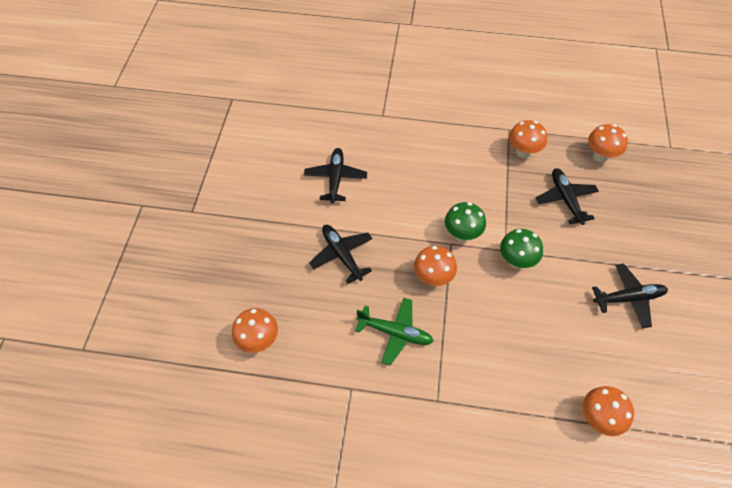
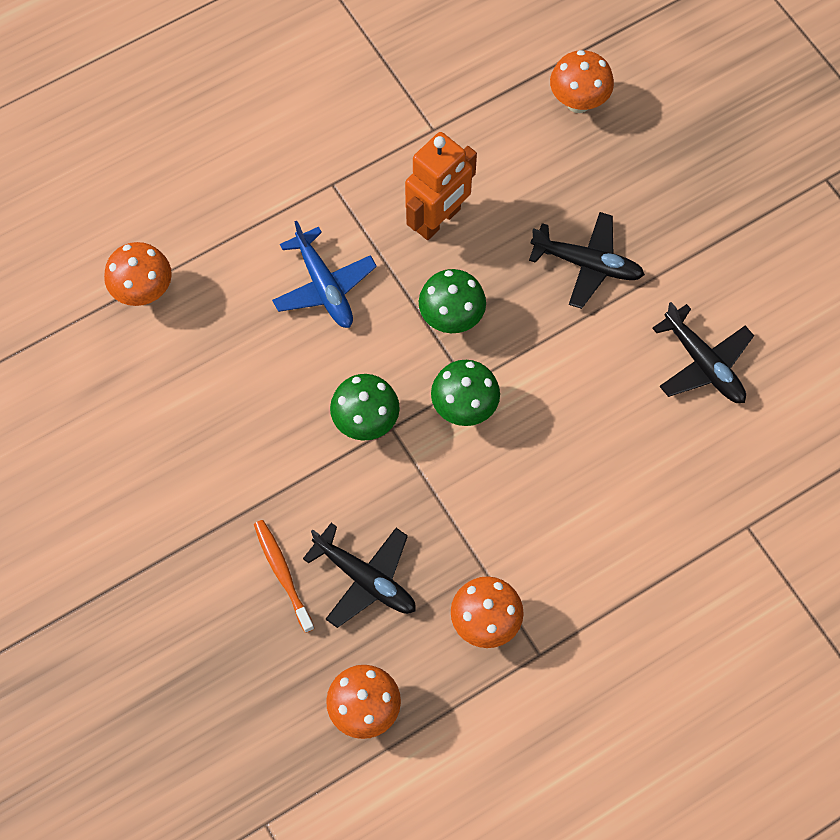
camera: 140 degrees right, 10 degrees up
green plane [355,298,434,365] -> orange robot [405,132,477,240]
orange mushroom [414,246,457,286] -> green mushroom [419,269,486,333]
black plane [592,264,668,328] -> none
none -> orange toothbrush [254,520,315,633]
none -> blue plane [272,221,377,328]

